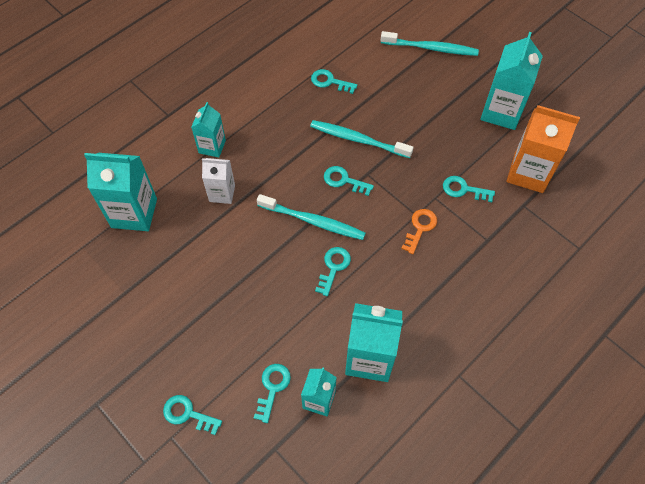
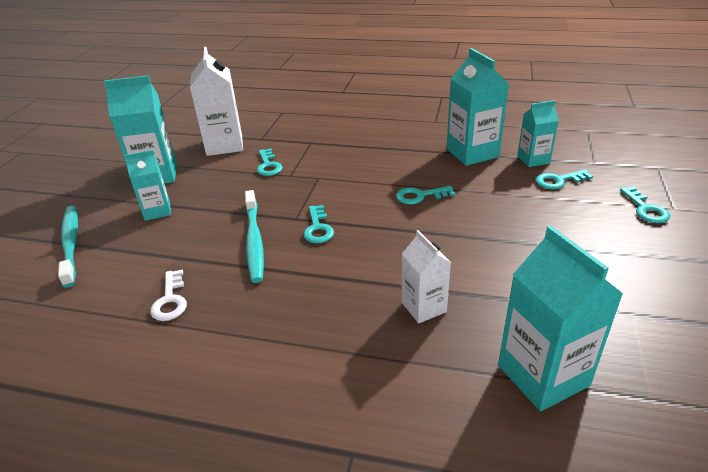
camera: 120 degrees left, 25 degrees down
turquoise carton [191,102,226,157] -> turquoise carton moved to [124,150,171,221]
turquoise toothbrush [257,194,366,240] -> none
turquoise key [311,69,357,94] -> white key [150,269,187,321]
orange key [401,209,437,254] -> none
orange carton [506,105,580,193] -> white carton [190,47,243,156]

